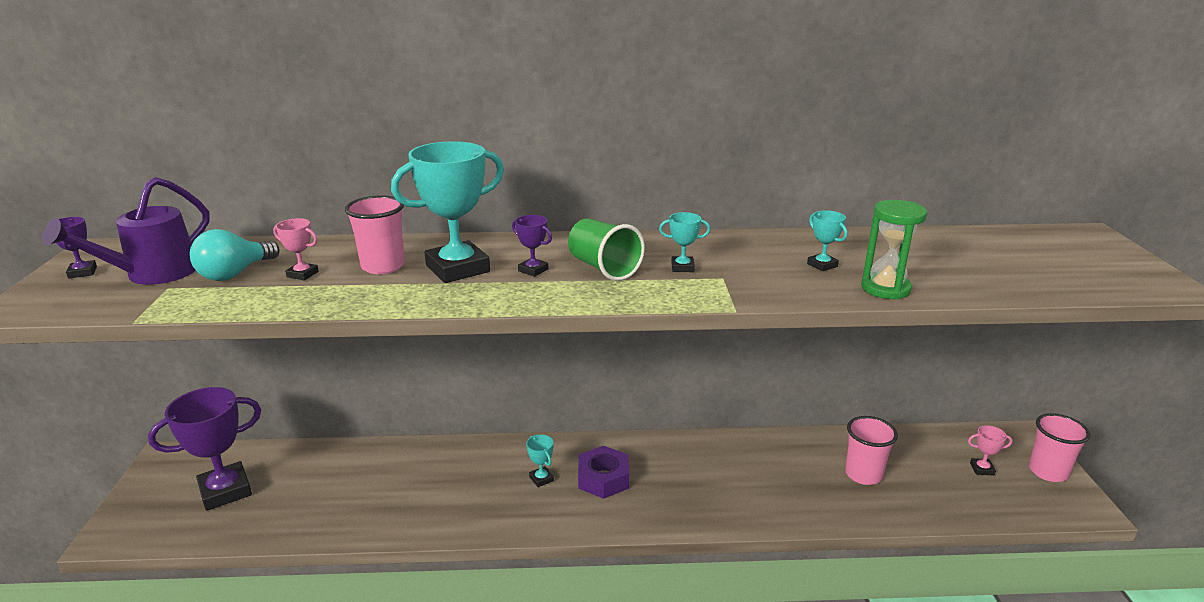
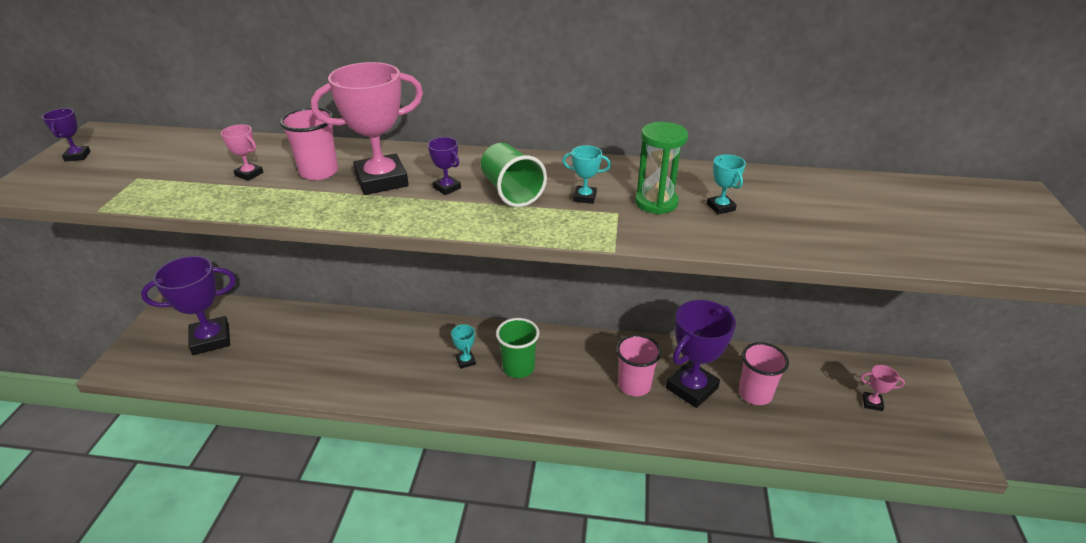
camera: 10 degrees right, 10 degrees up
purple watering can [42,177,210,285] -> none
turquoise light bulb [190,229,280,281] -> none
turquoise trophy [391,141,504,283] -> pink trophy [311,62,423,195]
purple nut [578,446,629,499] -> green cup [496,318,539,378]
green hourglass [861,200,927,300] -> green hourglass moved to [635,122,688,214]
pink cup [1029,413,1090,482] -> pink cup moved to [616,334,662,396]
none -> purple trophy [666,300,736,408]

